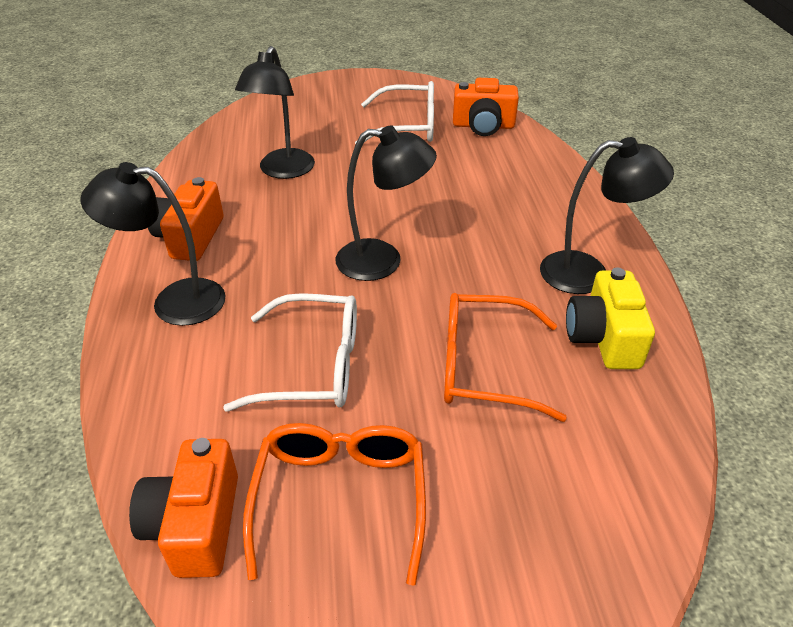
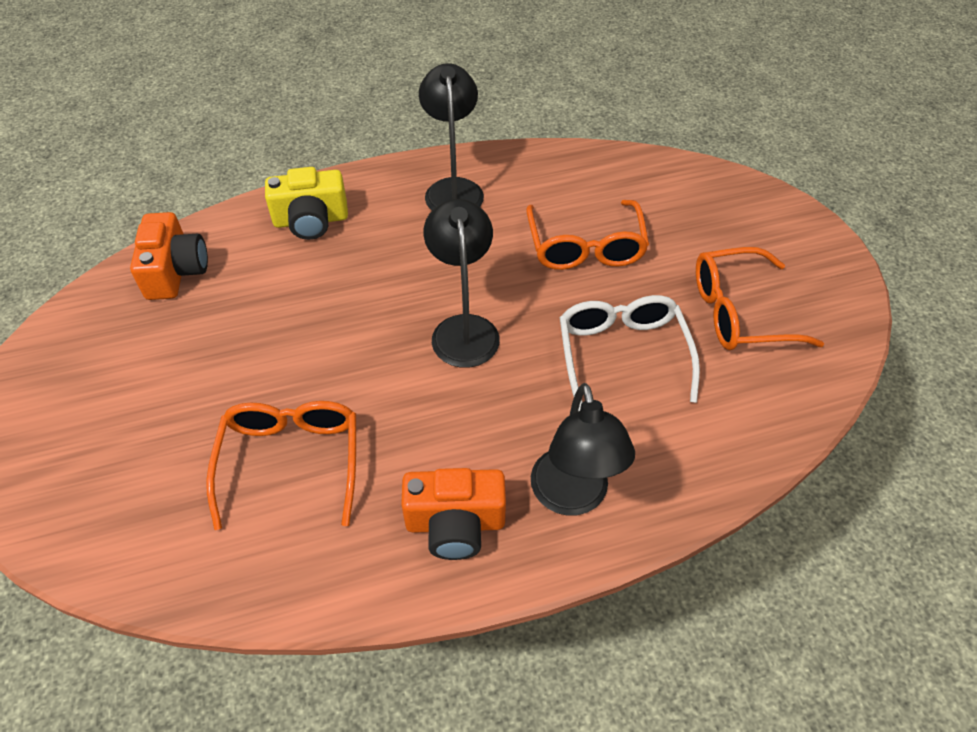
camera: 100 degrees left, 10 degrees up
orange camera [129,438,238,578] -> none
black lamp [235,46,315,179] -> orange glasses [206,401,356,530]
white glasses [355,81,434,144] -> none
yellow camera [566,268,655,369] -> yellow camera moved to [265,167,348,240]

